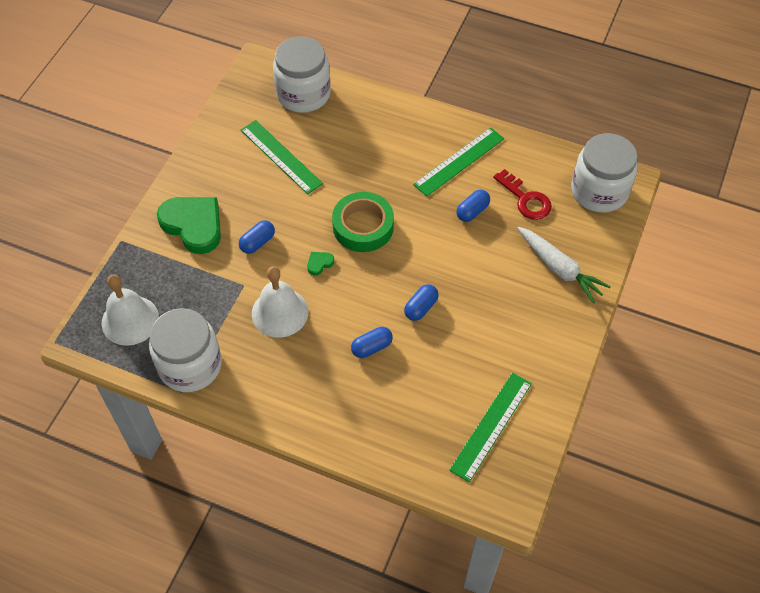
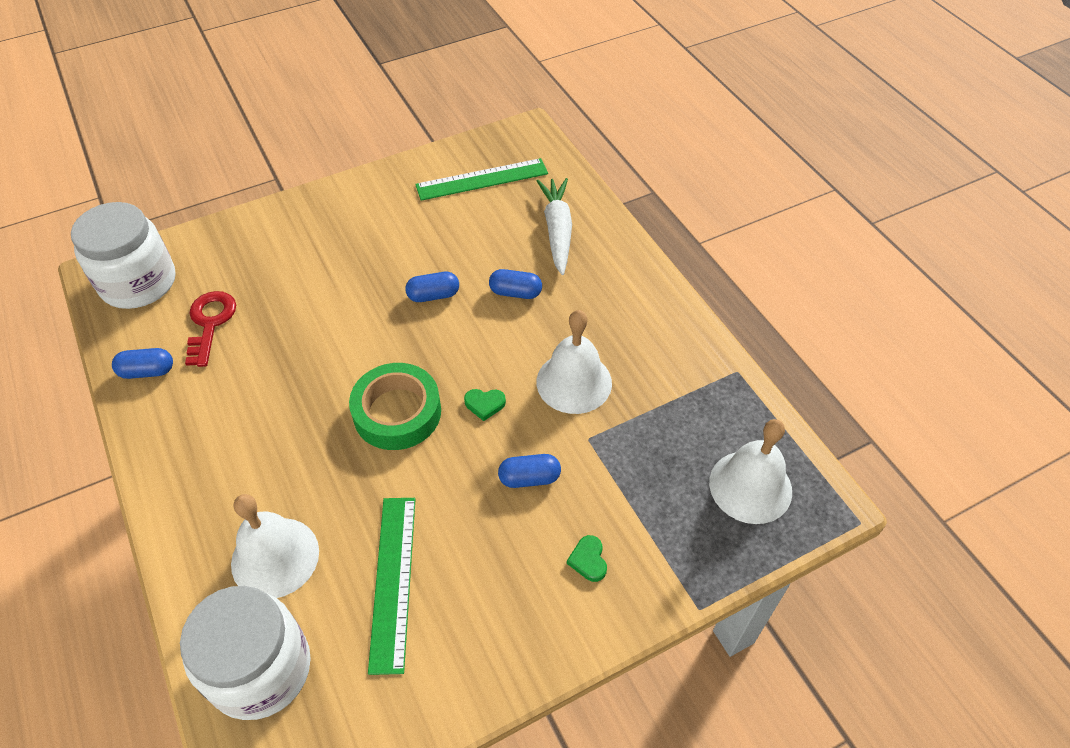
camera: 140 degrees left, 5 degrees down
white jar [149,308,222,392] -> none
green heart [157,197,221,254] -> green heart [567,535,607,582], size x0.40
green ruler [413,127,504,197] -> none
blue capsule [456,190,490,222] -> blue capsule moved to [112,348,173,379]
white carrot [517,227,611,304] -> white carrot moved to [537,178,572,275]
none -> white bell [231,494,319,598]

